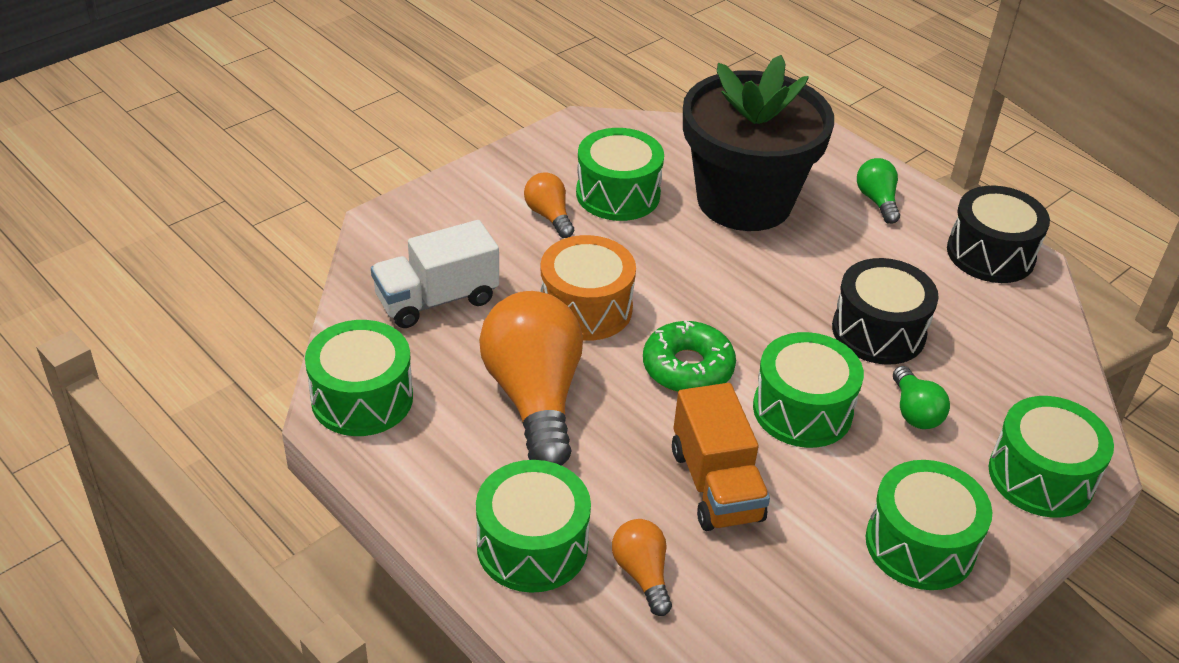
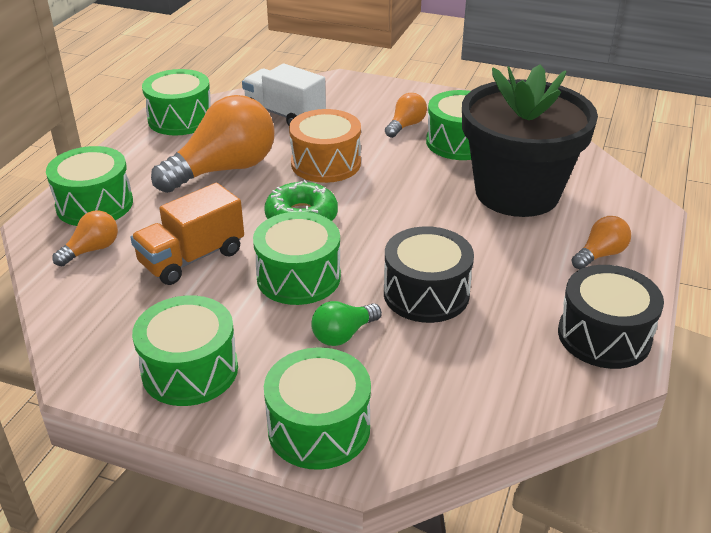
camera: 65 degrees right, 5 degrees down
green light bulb [857,158,900,224] -> orange light bulb [572,216,631,270]

